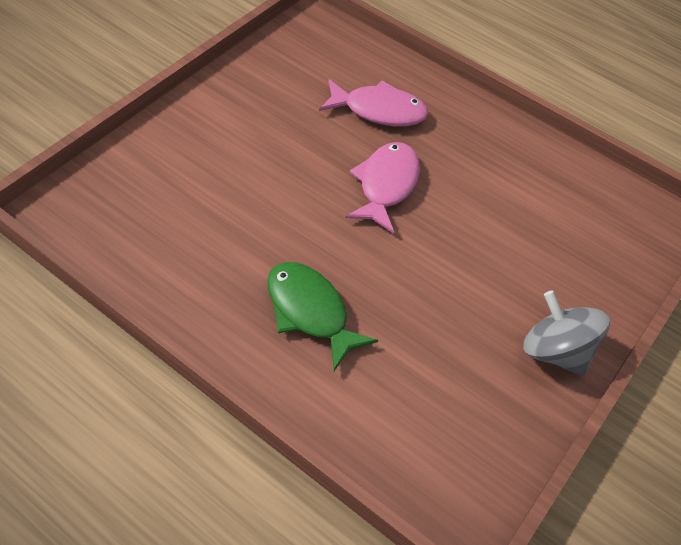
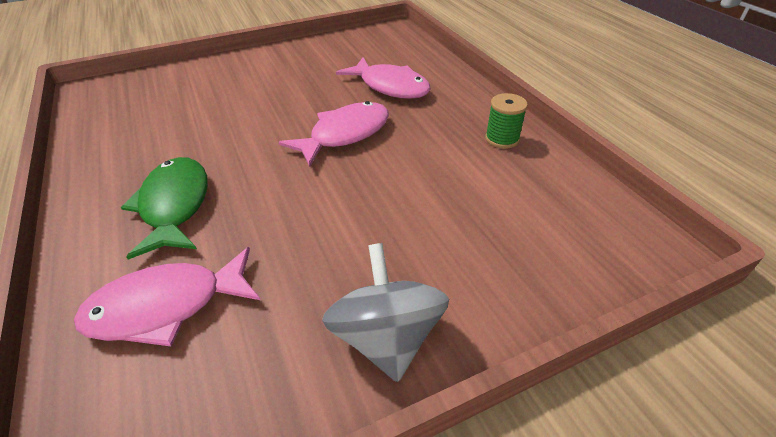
camera: 35 degrees right, 10 degrees down
none -> pink fish [74,247,260,347]
none -> green spool [485,93,528,149]

